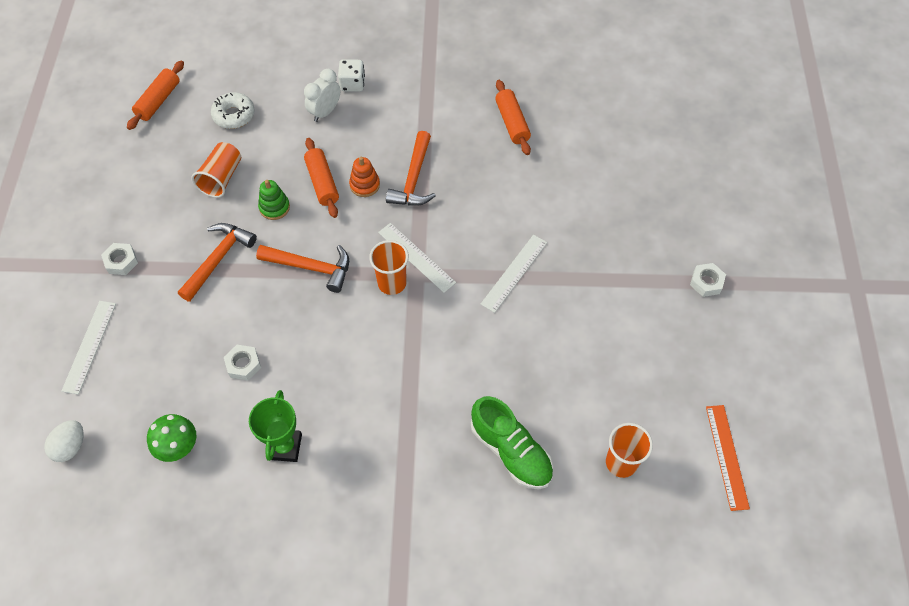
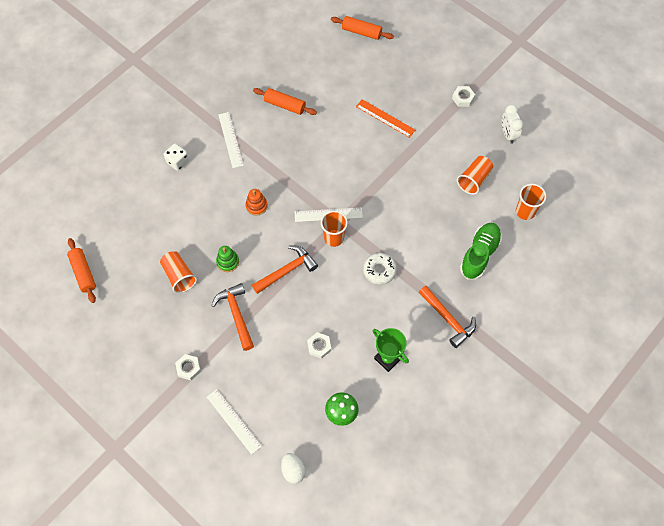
camera: 50 degrees left, 5 degrees up
white donut [211,92,255,129] -> white donut moved to [363,253,397,285]
white clock [304,69,341,122] -> white clock moved to [502,105,523,144]
orange rolling pin [304,138,339,218] -> orange rolling pin moved to [331,16,394,40]
orange hammer [386,131,436,206] -> orange hammer moved to [418,286,476,348]
green shoe [471,396,553,489] -> green shoe turned 60 degrees counterclockwise [460,223,502,279]
white ruler [481,235,547,313] -> white ruler moved to [218,112,244,168]
orange ruler [706,405,750,511] -> orange ruler moved to [356,99,415,138]
none -> orange cup [457,156,493,195]

